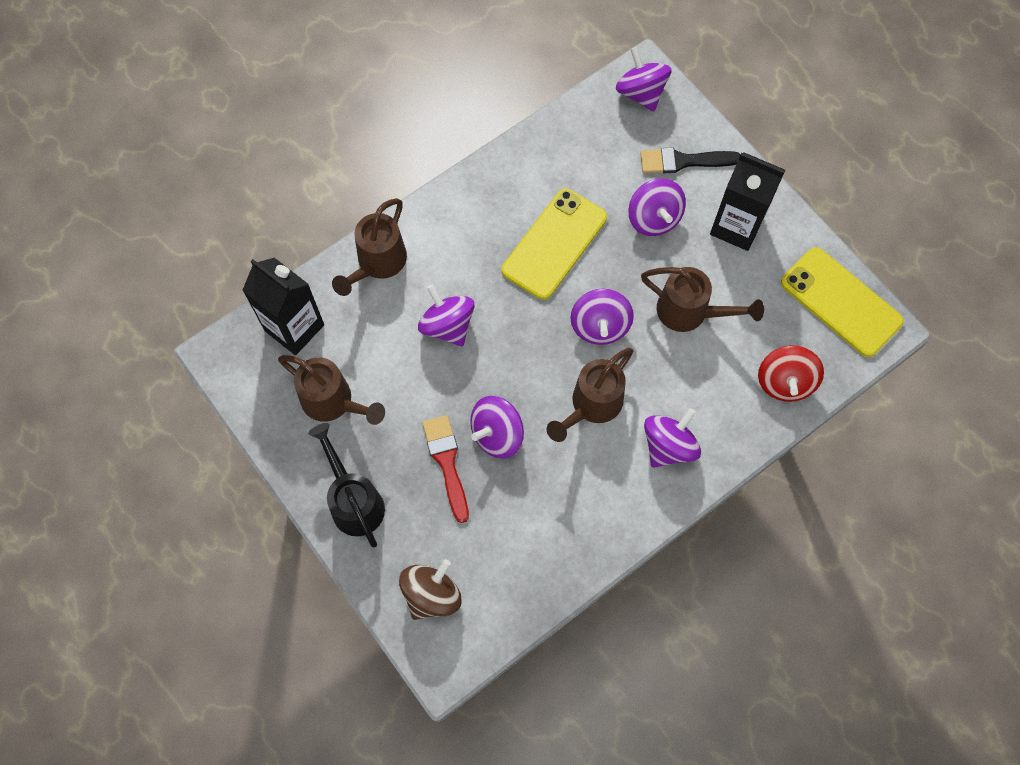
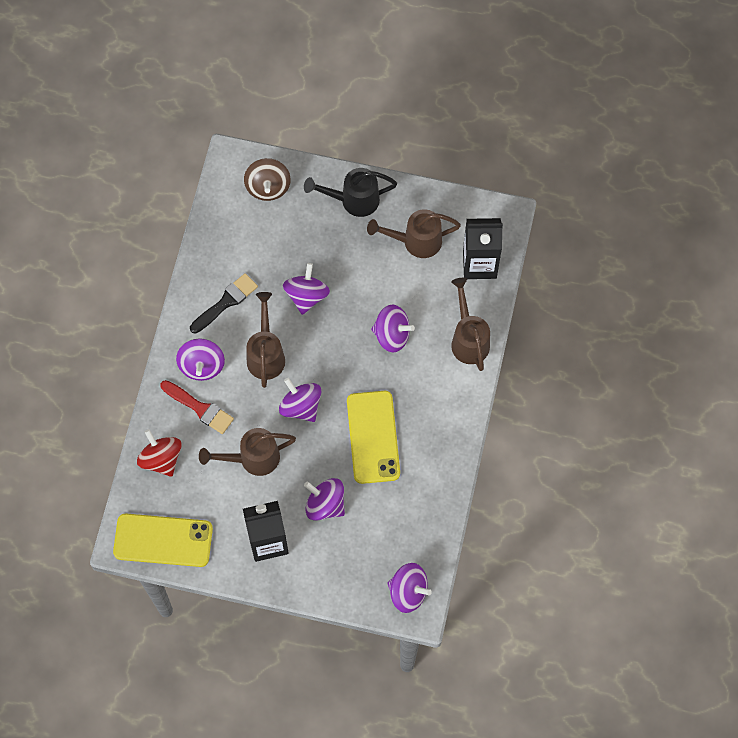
camera: 140 degrees right, 0 degrees up
black watering can [308,423,385,548] -> black watering can turned 150 degrees clockwise [304,168,397,217]
red brush [422,415,469,523] -> red brush moved to [160,380,234,434]
black brush [640,148,741,173] -> black brush moved to [190,273,258,334]

